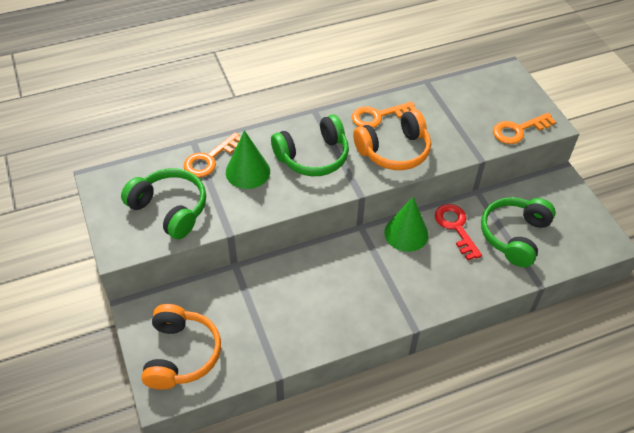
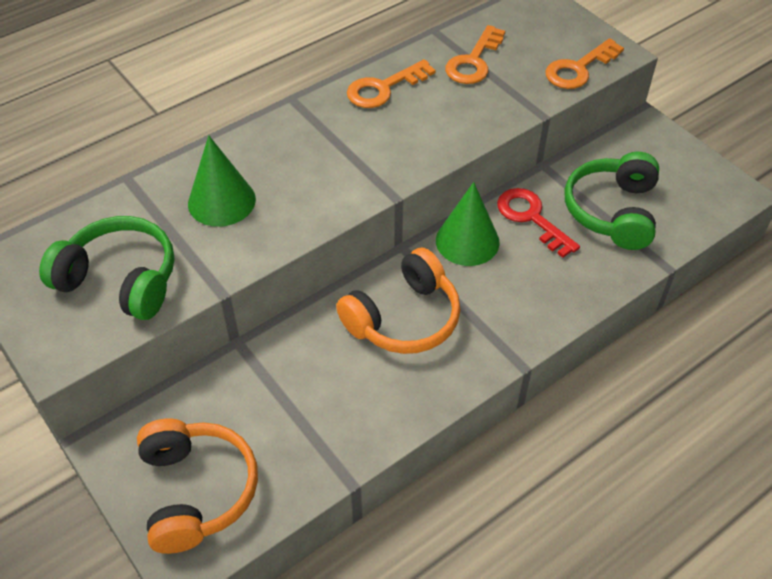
camera: 15 degrees left, 0 degrees up
orange key [183,132,241,177] -> orange key moved to [445,25,505,84]
green headphones [271,114,349,176] -> none
orange headphones [353,109,431,170] -> orange headphones moved to [336,248,460,354]

